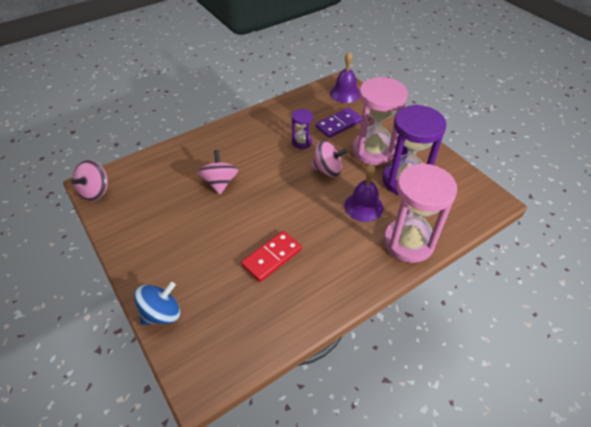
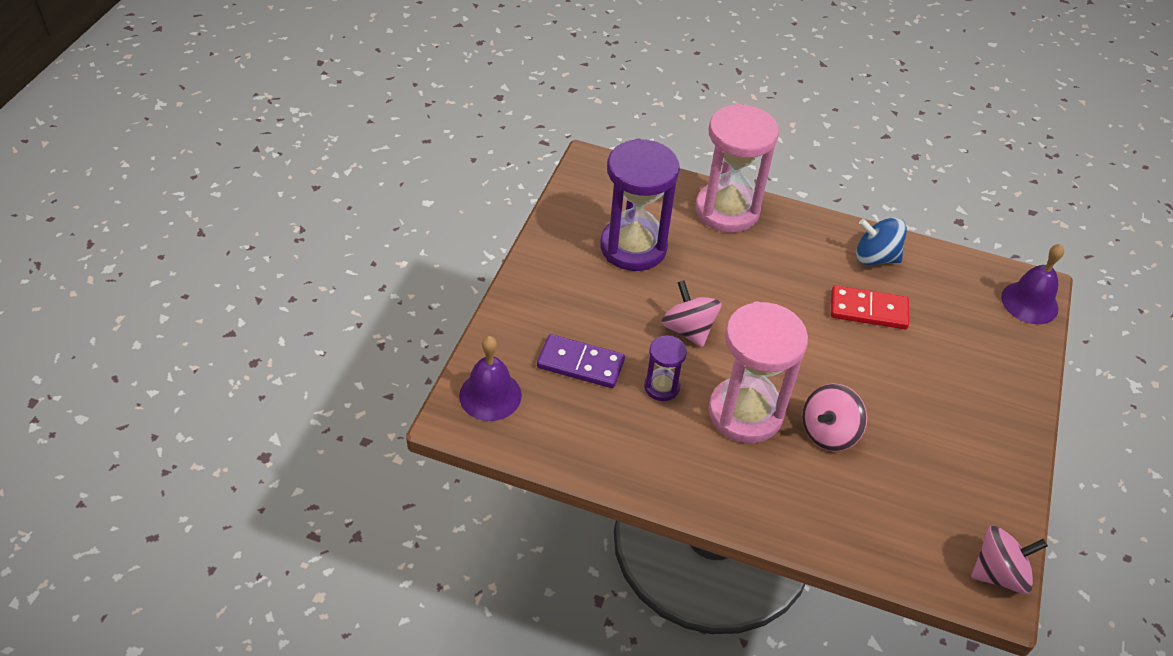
camera: 130 degrees left, 0 degrees up
blue spinning top [134,282,180,325] -> blue spinning top moved to [856,218,907,265]
purple bell [344,164,384,222] -> purple bell moved to [1001,244,1064,324]
pink hourglass [352,77,408,165] -> pink hourglass moved to [708,301,808,443]

